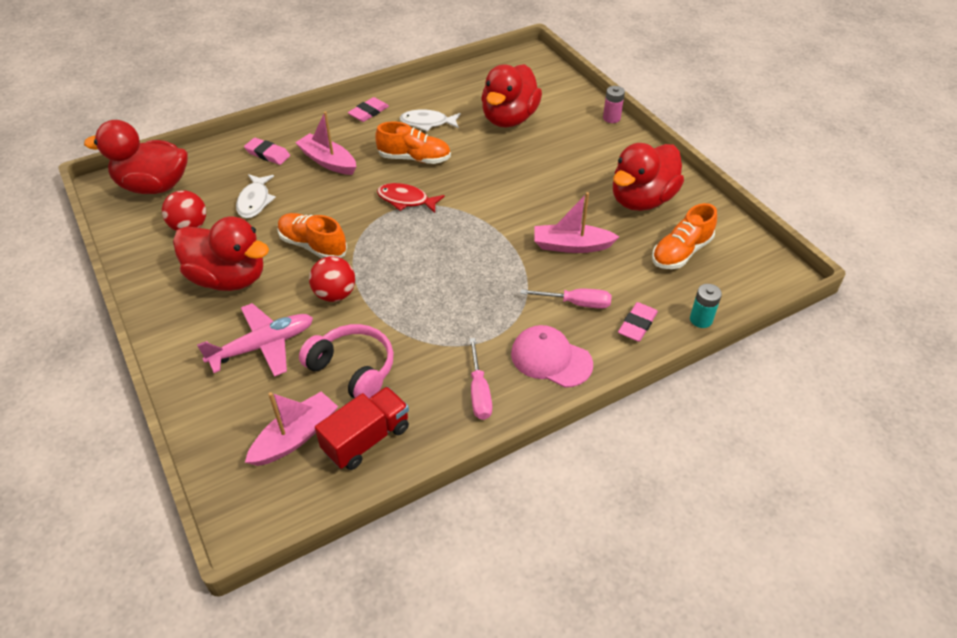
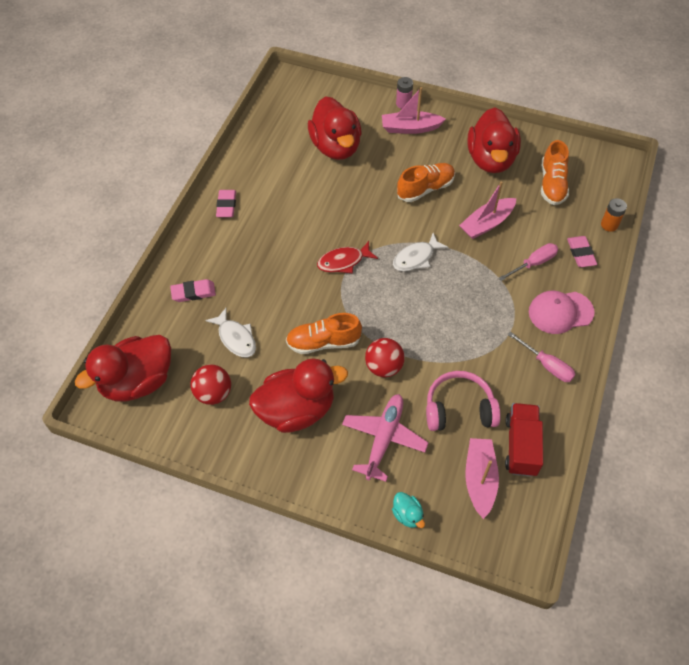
camera: 40 degrees left, 10 degrees up
pink boat [295,111,356,175] -> pink boat moved to [382,87,446,134]
orange shoe [375,122,451,164] -> orange shoe moved to [397,163,455,202]
white fish [399,109,461,132] -> white fish moved to [393,233,448,271]
turquoise battery [690,284,722,328] -> orange battery [601,198,627,232]
none -> turquoise duck [392,492,425,528]

